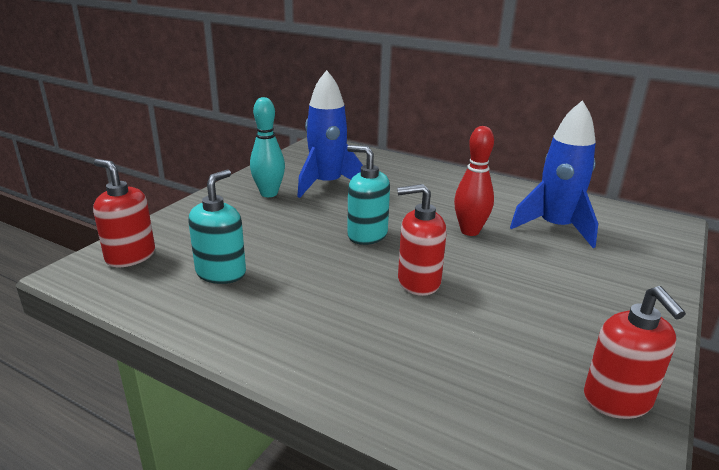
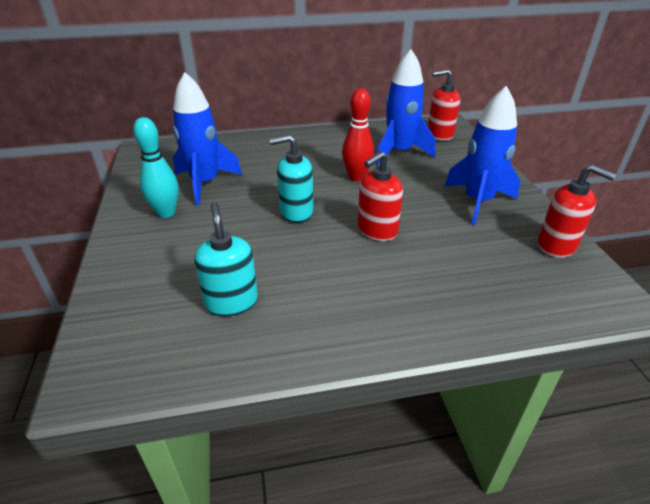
camera: 40 degrees left, 10 degrees up
red soap dispenser [93,159,155,267] -> red soap dispenser moved to [428,69,460,141]
none -> blue rocket [445,86,520,225]

